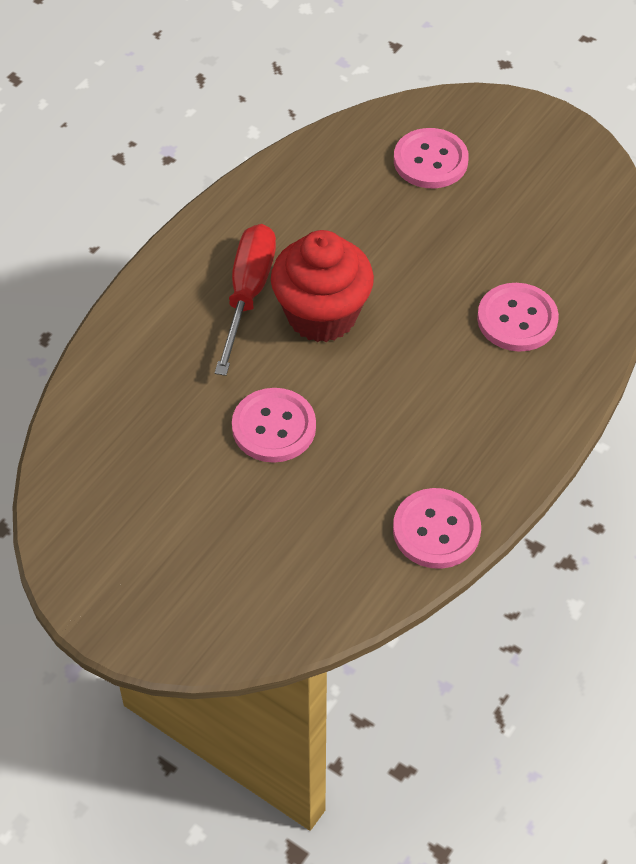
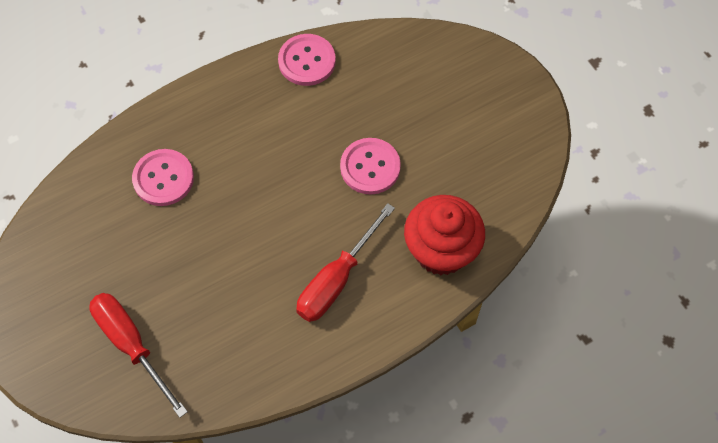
camera: 155 degrees left, 10 degrees up
red cupcake [271,230,374,342] -> red cupcake moved to [404,195,485,275]
pink button [394,128,469,188] -> red screwdriver [89,293,188,418]

